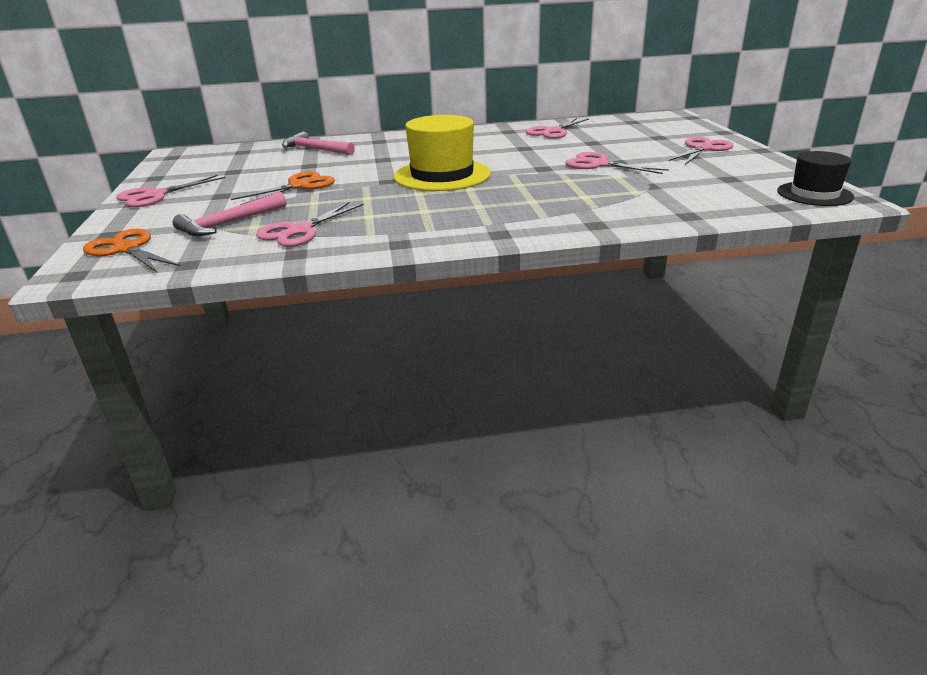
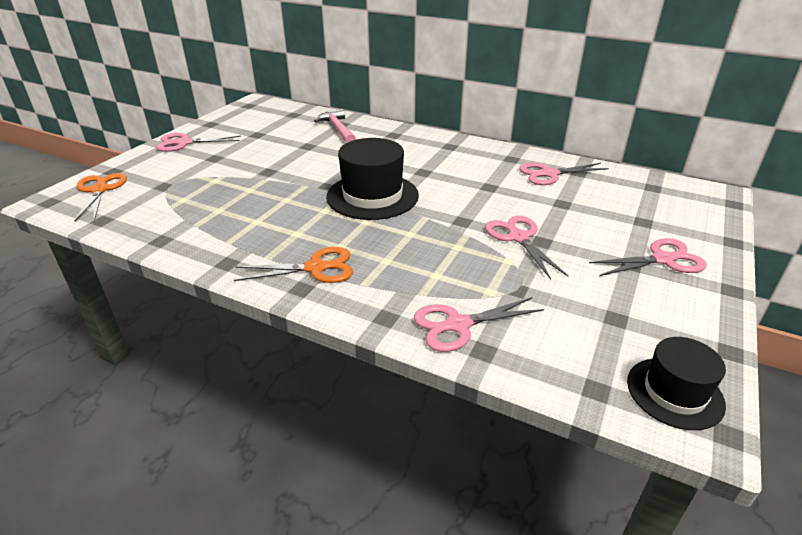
camera: 35 degrees right, 5 degrees up
pink hammer [173,192,286,236] -> none
orange scissors [231,171,335,205] -> orange scissors moved to [234,247,353,283]
pink scissors [256,202,364,247] -> pink scissors moved to [414,297,544,352]
yellow hat [394,115,491,191] -> black hat [326,138,419,220]

